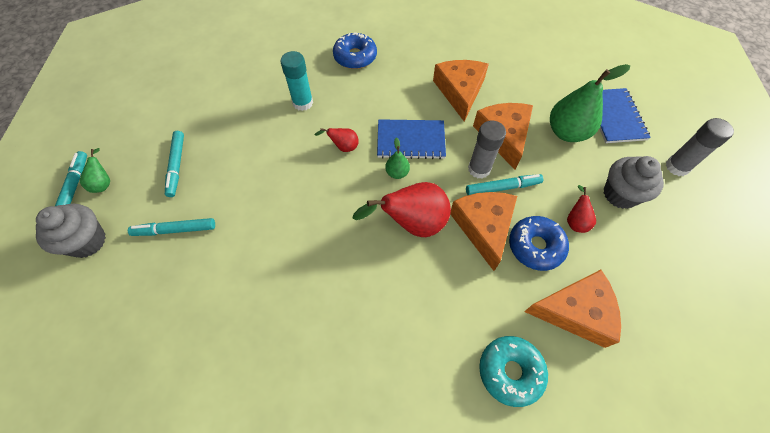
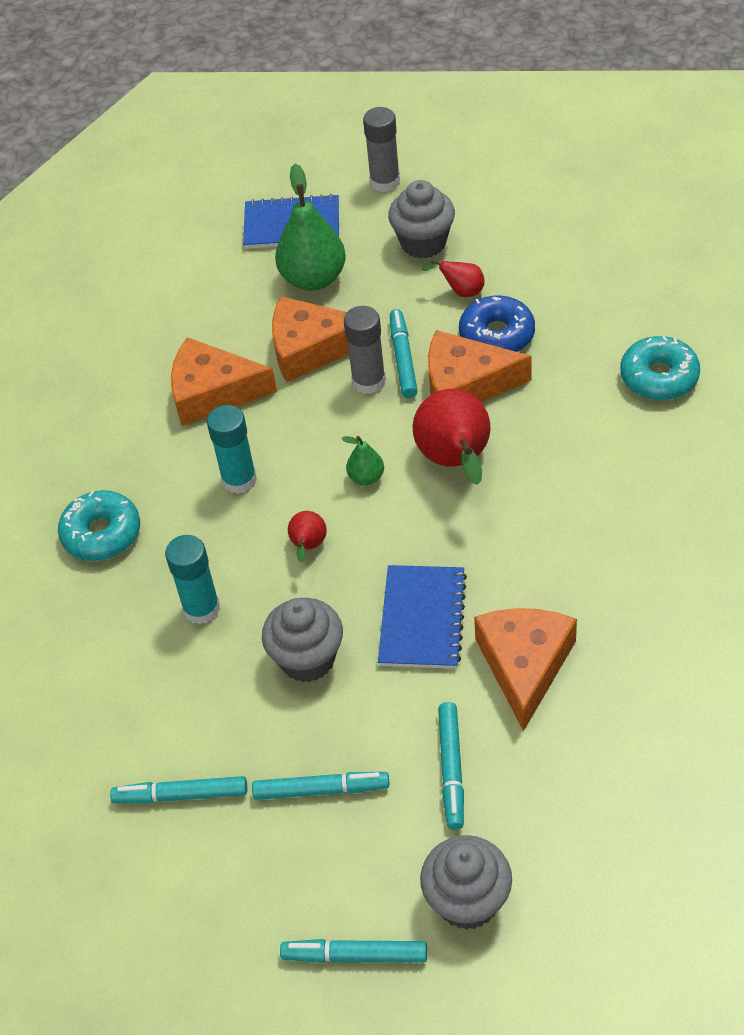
camera: 80 degrees left, 10 degrees down
green pear [80,148,110,193] -> none
blue donut [333,32,377,69] -> turquoise donut [58,490,140,561]
blue notebook [377,119,446,159] -> blue notebook moved to [378,565,467,669]
orange cheese [524,270,621,348] -> orange cheese moved to [474,608,577,731]
none -> turquoise marker [110,776,247,804]
none -> turquoise glue stick [207,405,257,494]
none -> grey cupcake [262,598,343,682]

